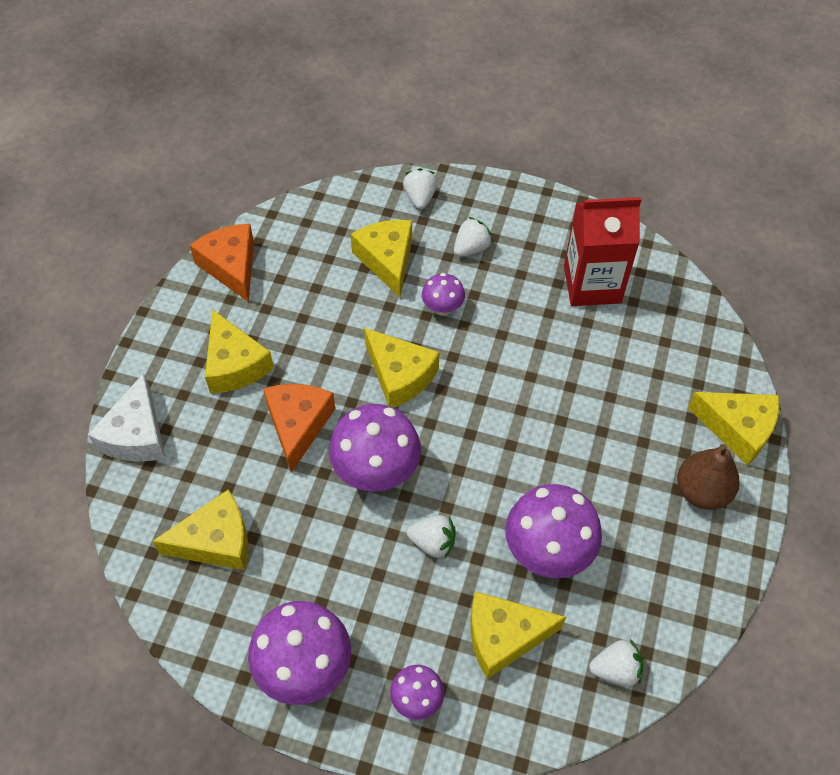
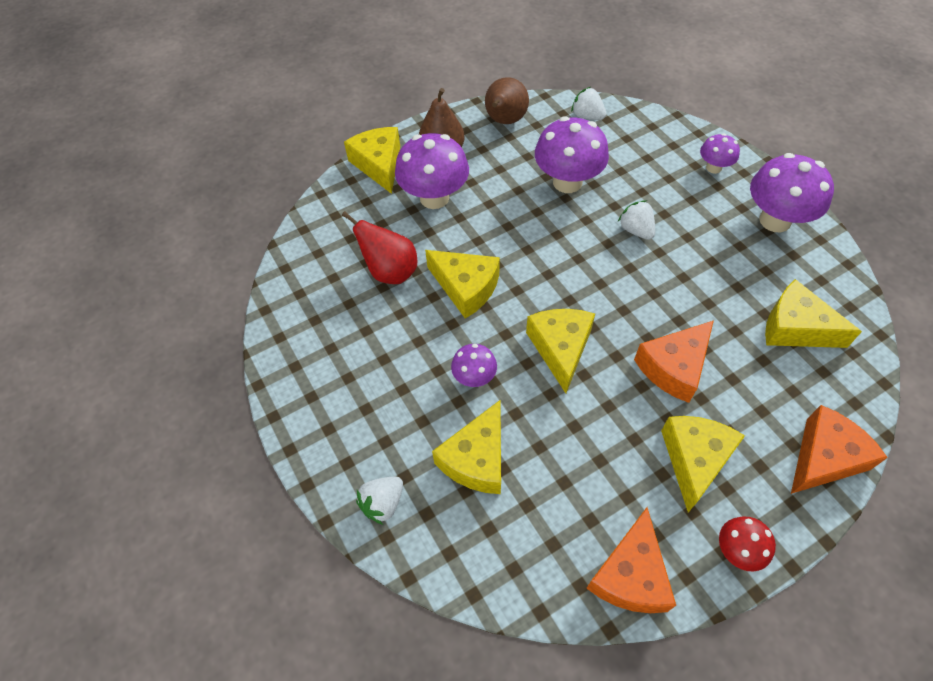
camera: 135 degrees left, 0 degrees up
white cheese [88,373,165,462] -> orange cheese [791,405,888,494]
purple mushroom [329,404,421,491] -> purple mushroom moved to [395,133,469,209]
white strawberry [454,217,493,257] -> none
yellow cheese [471,591,566,679] -> yellow cheese moved to [425,250,500,319]
red carton [564,197,641,306] -> none
none -> red pear [342,211,417,284]
none -> brown pear [485,77,529,124]
none -> red mushroom [719,516,776,572]

